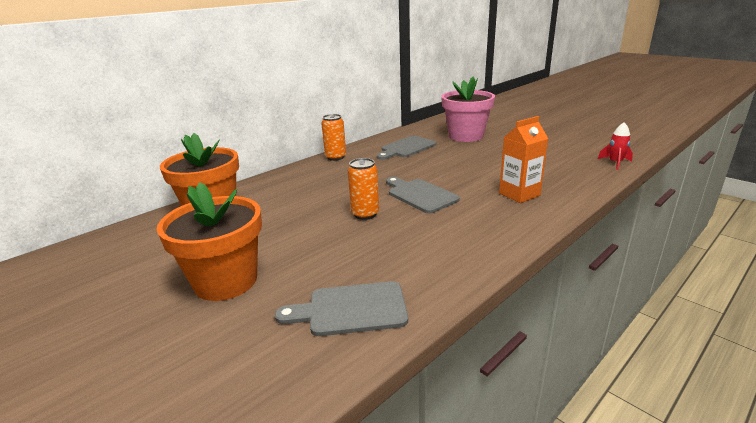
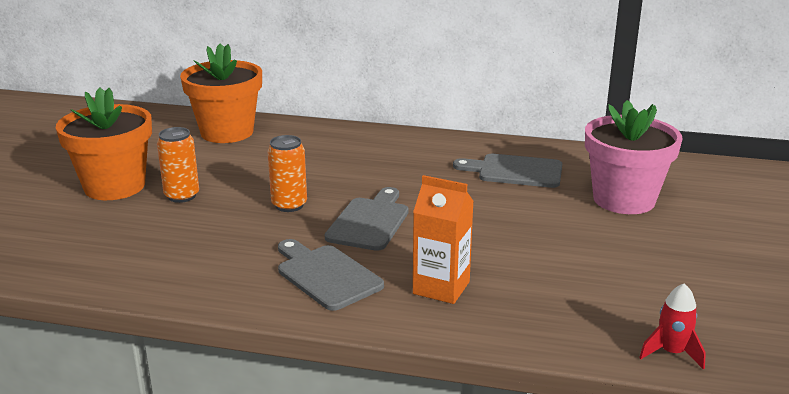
camera: 55 degrees right, 0 degrees up
grey cutting board [275,281,408,336] -> grey cutting board moved to [278,239,384,311]
orange can [321,114,346,161] -> orange can moved to [157,127,199,203]

